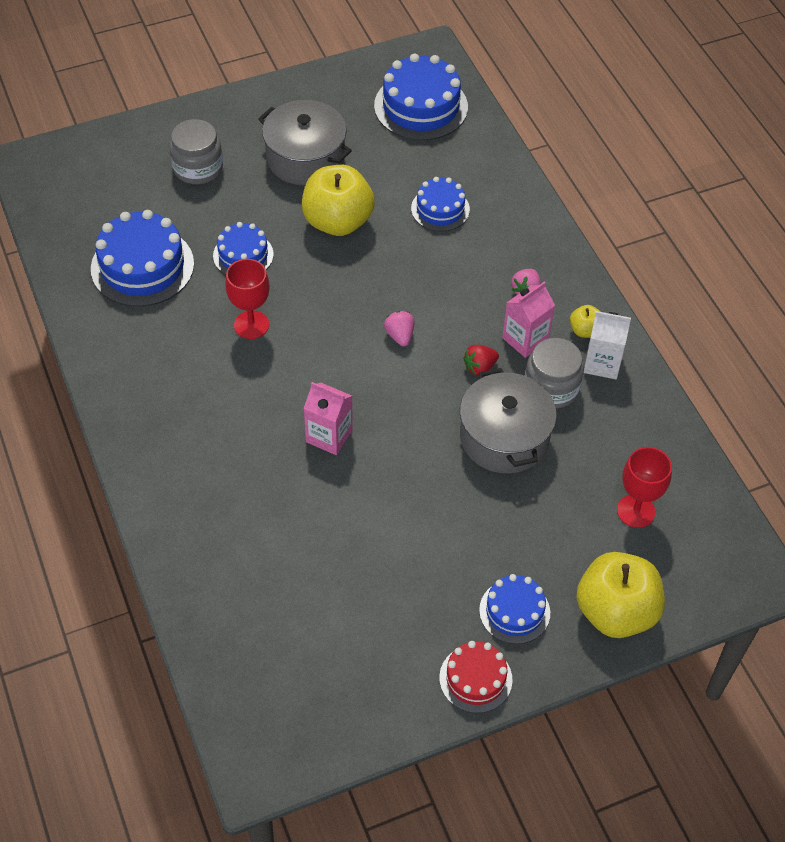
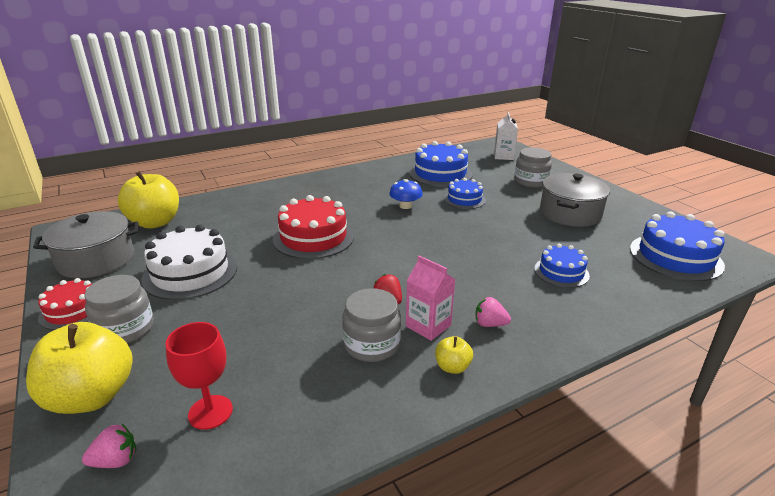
camera: 85 degrees right, 25 degrees down
red goblet [225,259,270,339] -> blue mushroom [389,179,423,209]
yellow apple [302,165,375,236] -> yellow apple moved to [118,171,179,229]
pink carton [303,382,353,455] -> red cake [273,195,354,259]
pink strawberry [384,311,414,346] -> pink strawberry moved to [82,424,136,468]
grey pot [460,368,557,474] -> grey pot moved to [33,211,138,278]
blue cake [479,574,550,644] -> grey jar [84,275,154,343]
white carton [584,311,631,379] -> white carton moved to [494,112,518,160]
none -> white cake [141,225,237,300]

